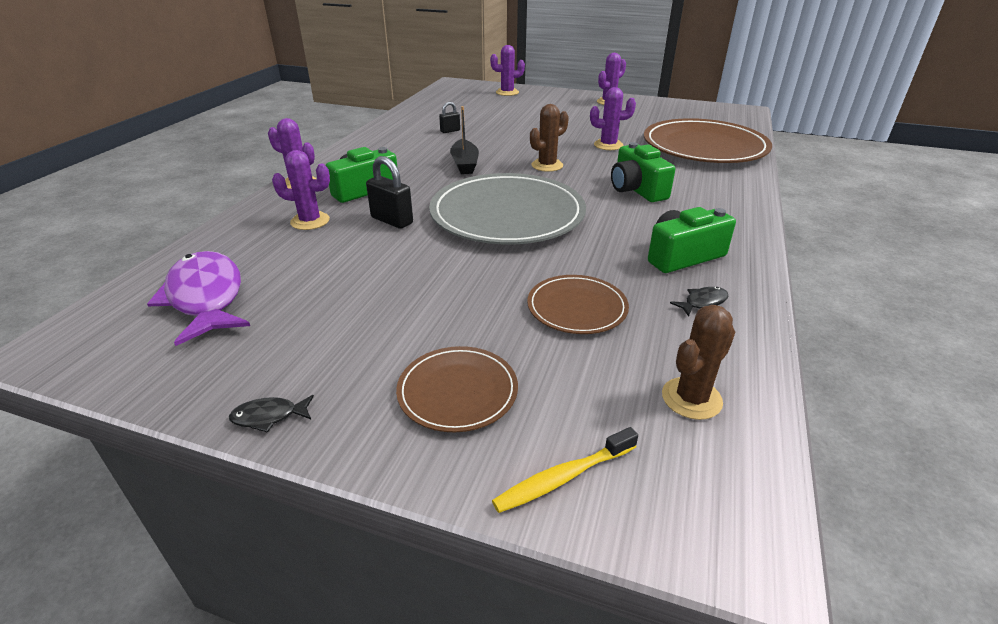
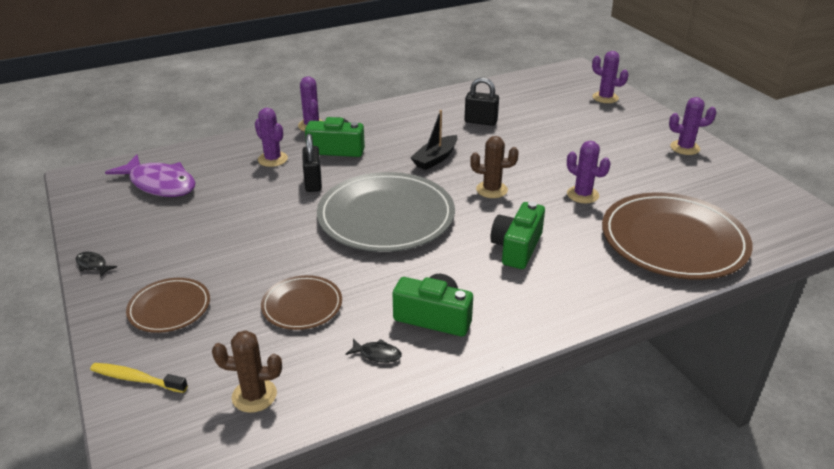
camera: 45 degrees right, 0 degrees up
purple fish [147,251,250,346] -> purple fish turned 105 degrees clockwise [105,155,196,197]
black padlock [439,102,460,133] -> black padlock [465,77,499,126], size x1.68

